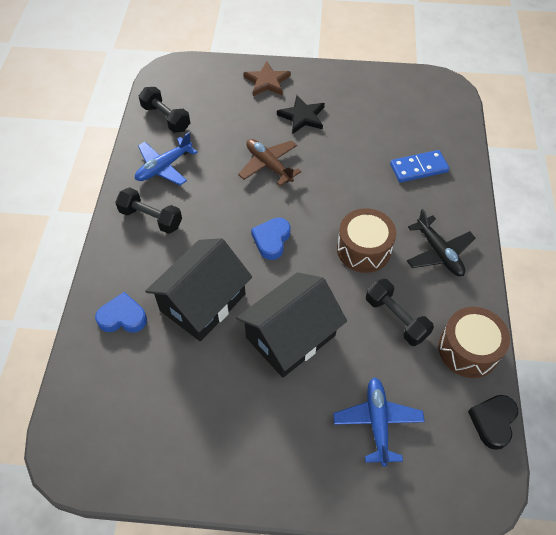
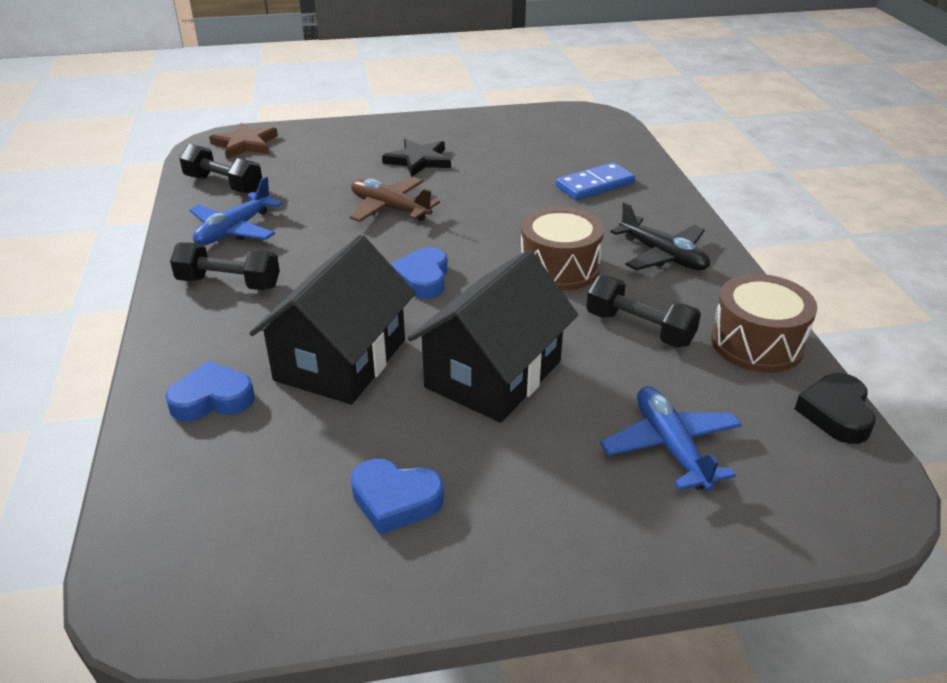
camera: 15 degrees left, 20 degrees down
brown star [243,61,291,96] -> brown star moved to [209,123,278,159]
none -> blue heart [351,459,444,535]

